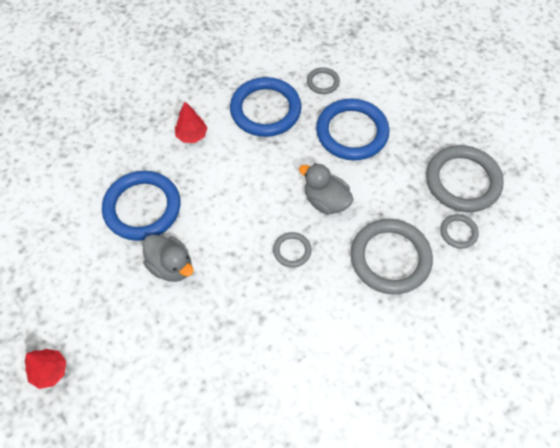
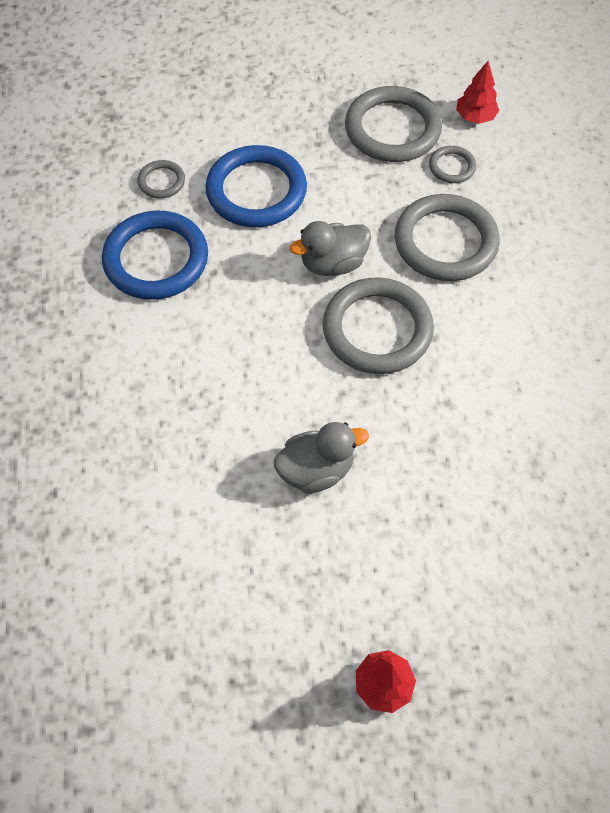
camera: 60 degrees left, 0 degrees up
blue ring [102,171,180,241] -> none
red tree [175,102,207,143] -> red tree moved to [456,61,499,124]
grey ring [273,232,311,268] -> grey ring [323,277,434,374], size x2.11

